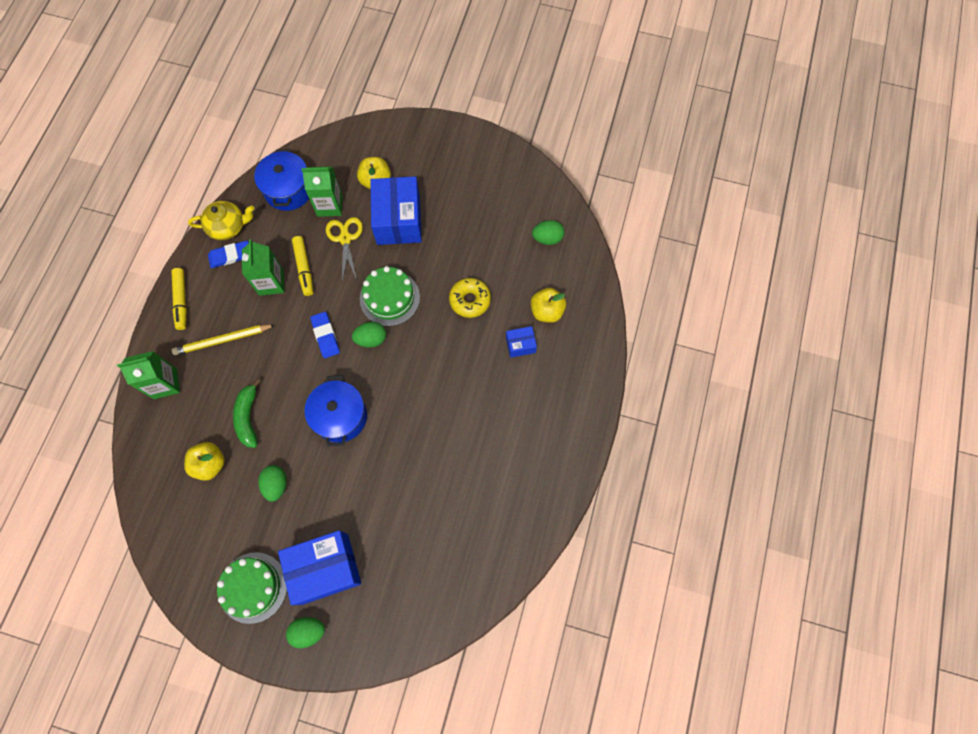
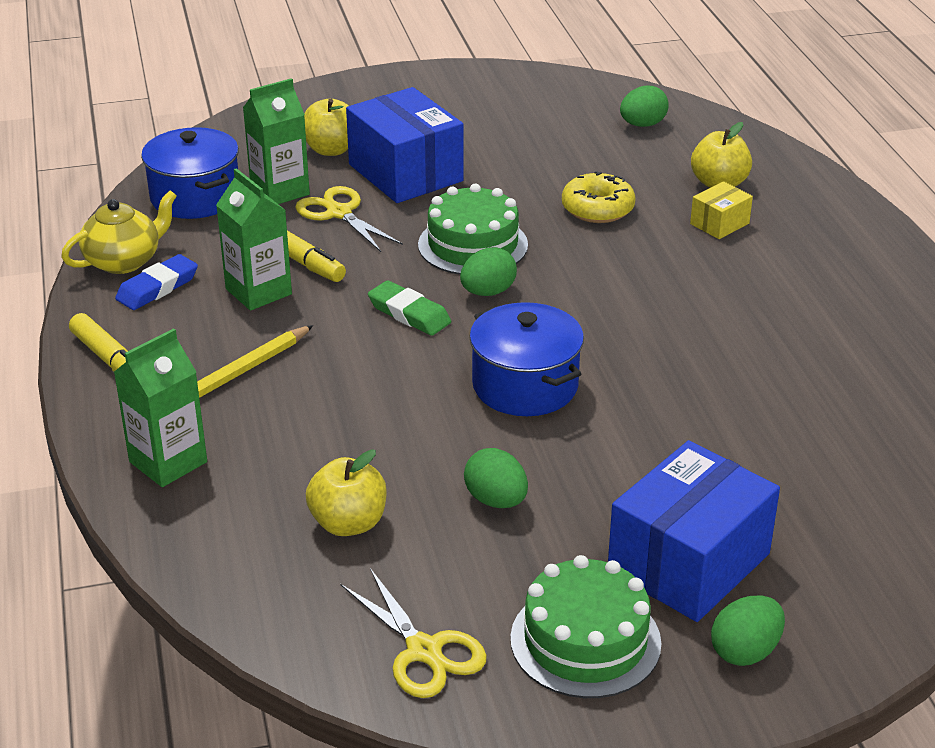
camera: 30 degrees left, 35 degrees down
green banana [233,379,261,448] -> none
blue eraser [310,312,340,358] -> green eraser [368,280,451,336]
blue box [506,326,537,358] -> yellow box [690,181,753,239]
none -> yellow scissors [341,568,487,698]

